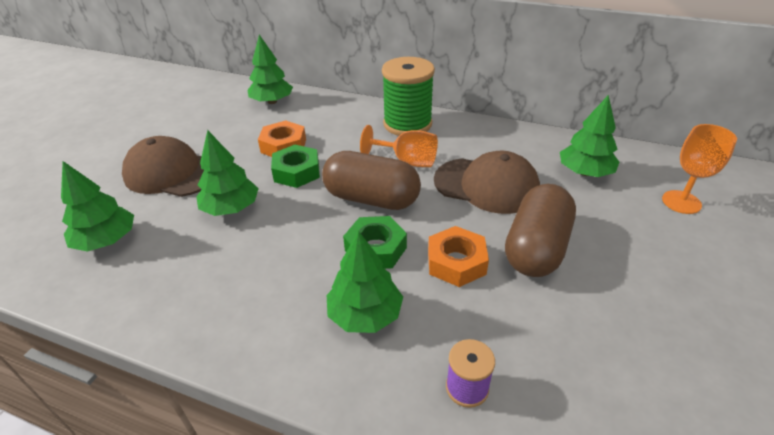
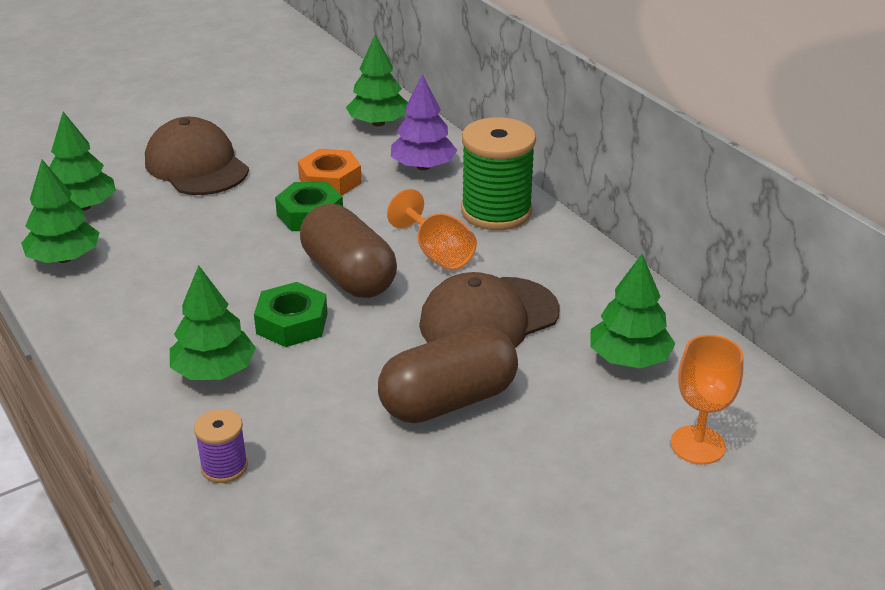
camera: 35 degrees right, 5 degrees down
green tree [196,130,259,216] -> green tree moved to [21,160,100,263]
orange nut [428,226,489,287] -> none
brown cap [434,151,540,214] -> brown cap turned 90 degrees clockwise [419,272,560,348]
none -> purple tree [391,74,458,170]

